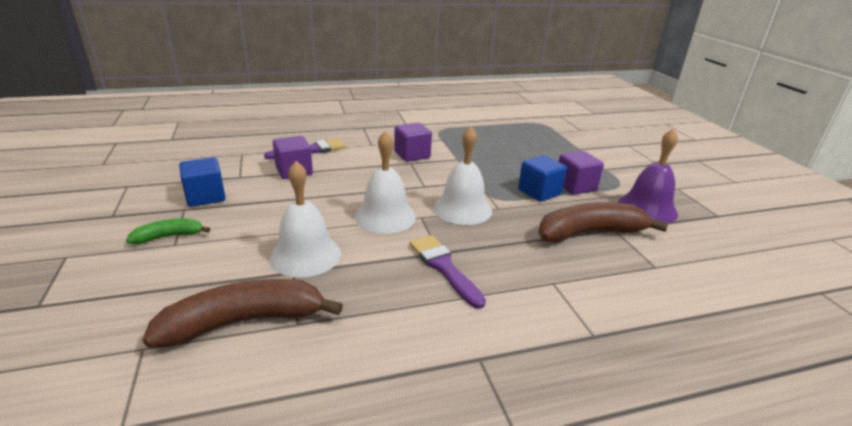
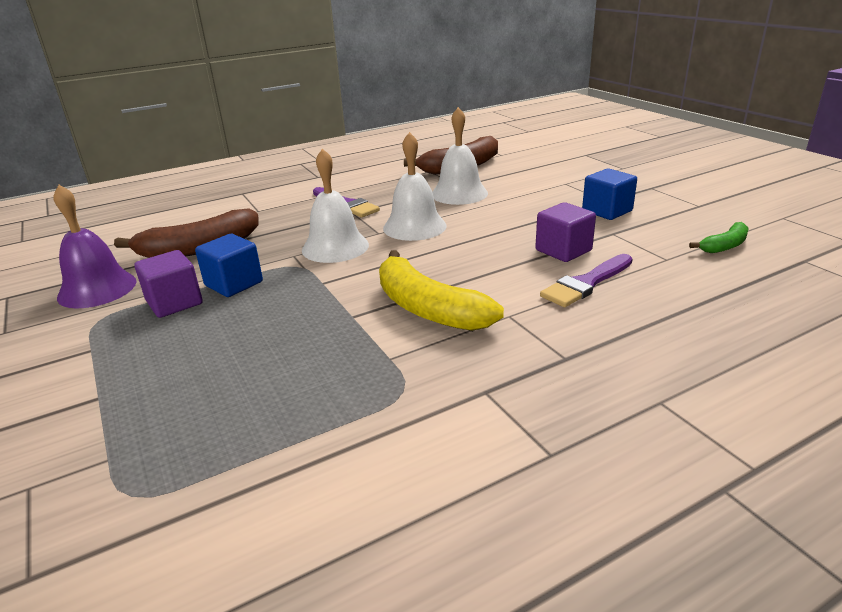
camera: 170 degrees right, 0 degrees up
green banana [126,219,210,244] -> green banana moved to [689,222,748,253]
purple cube [394,123,432,162] -> yellow banana [379,250,504,331]

